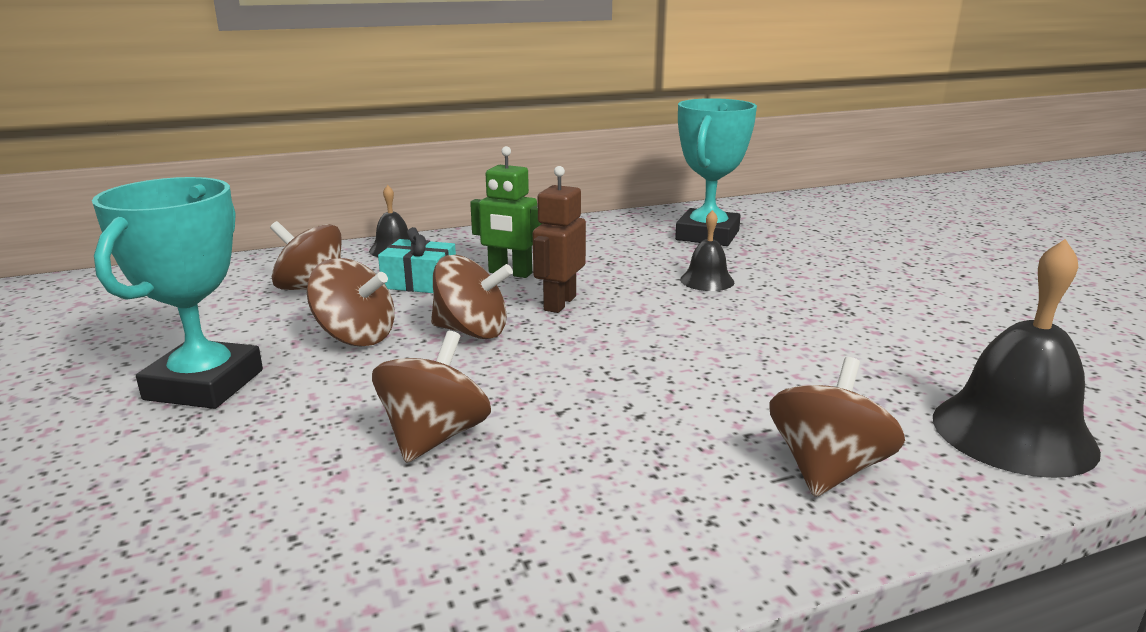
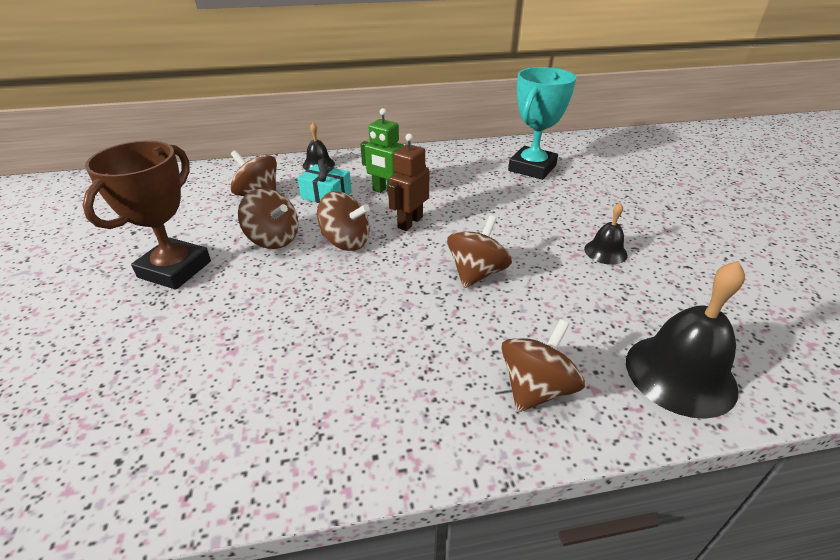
camera: 10 degrees right, 15 degrees up
turquoise trophy [92,177,263,409] -> brown trophy [82,141,211,290]
brown spinning top [372,331,491,463] -> brown spinning top moved to [447,216,512,288]
black bell [680,210,734,291] -> black bell moved to [584,203,627,265]

